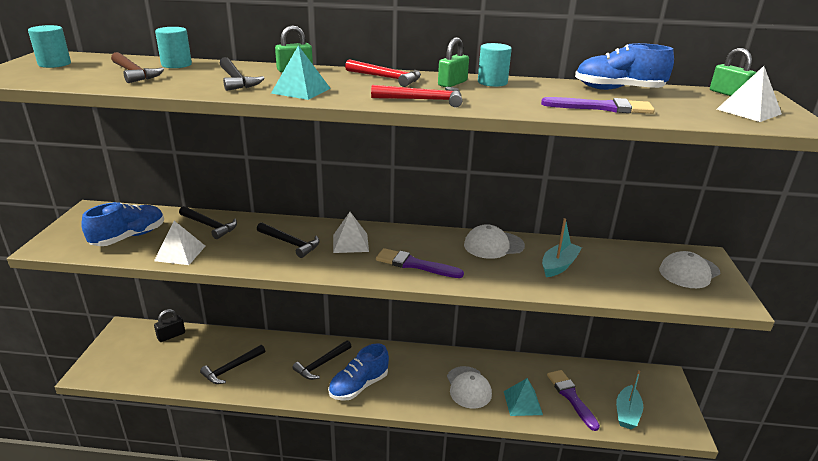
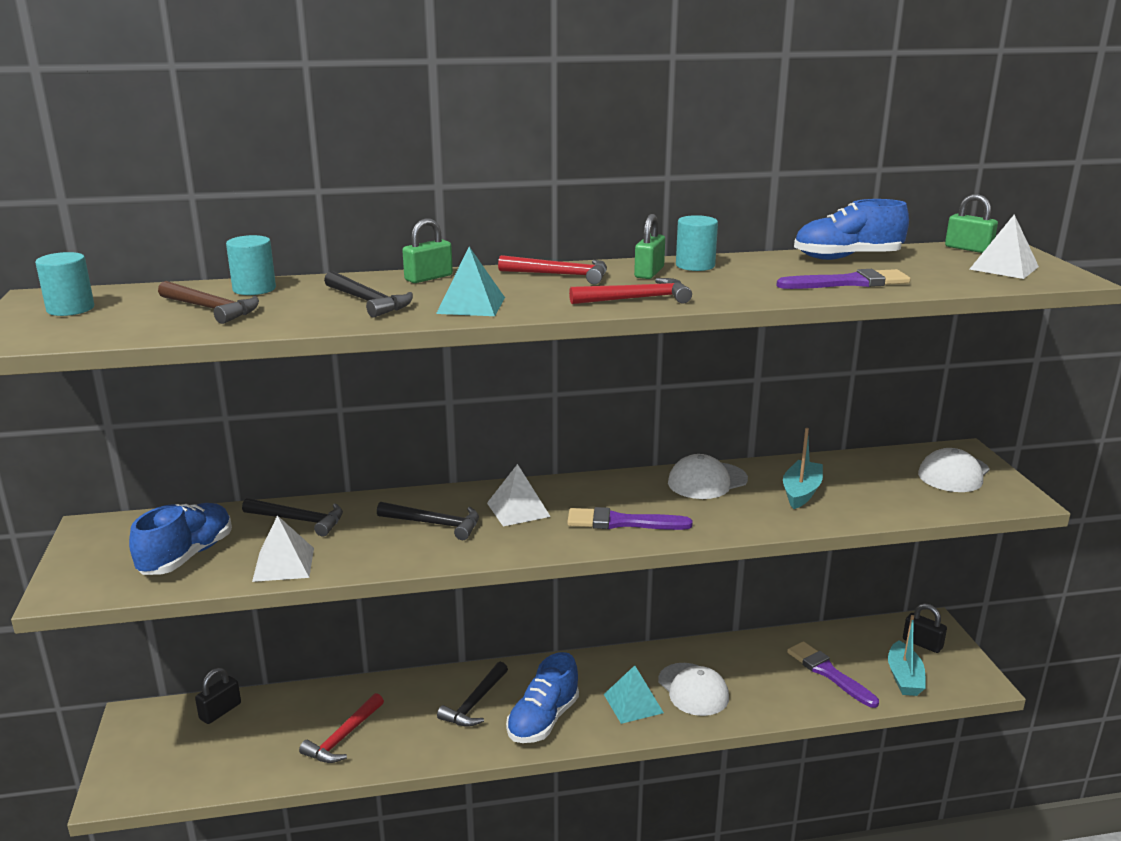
camera: 15 degrees left, 5 degrees down
black hammer [200,345,265,384] -> red hammer [299,693,384,763]
turquoise pyramid [504,378,543,416] -> turquoise pyramid moved to [604,665,664,724]
none -> black padlock [903,603,947,653]

